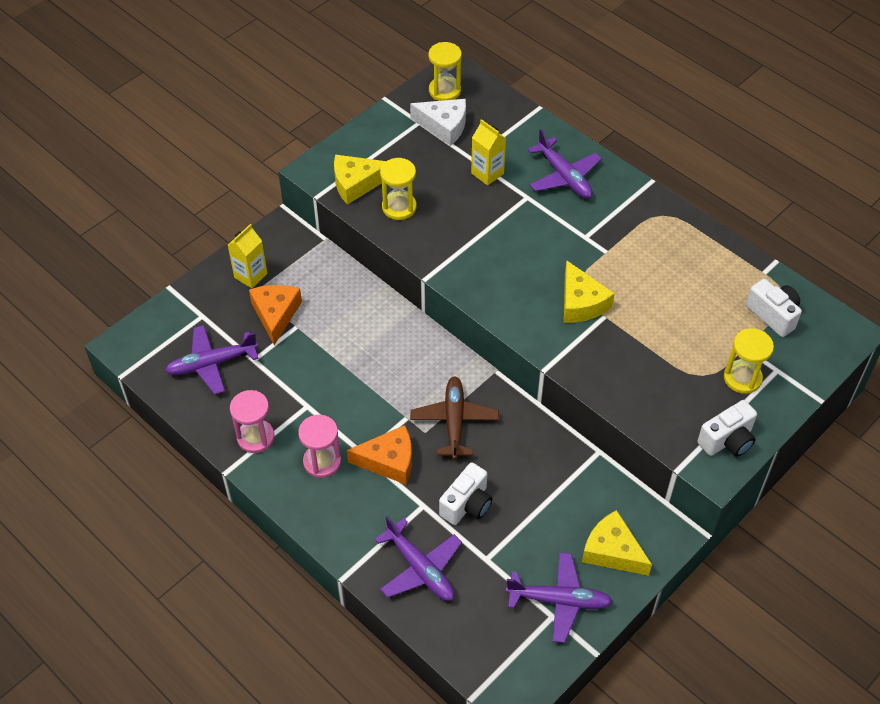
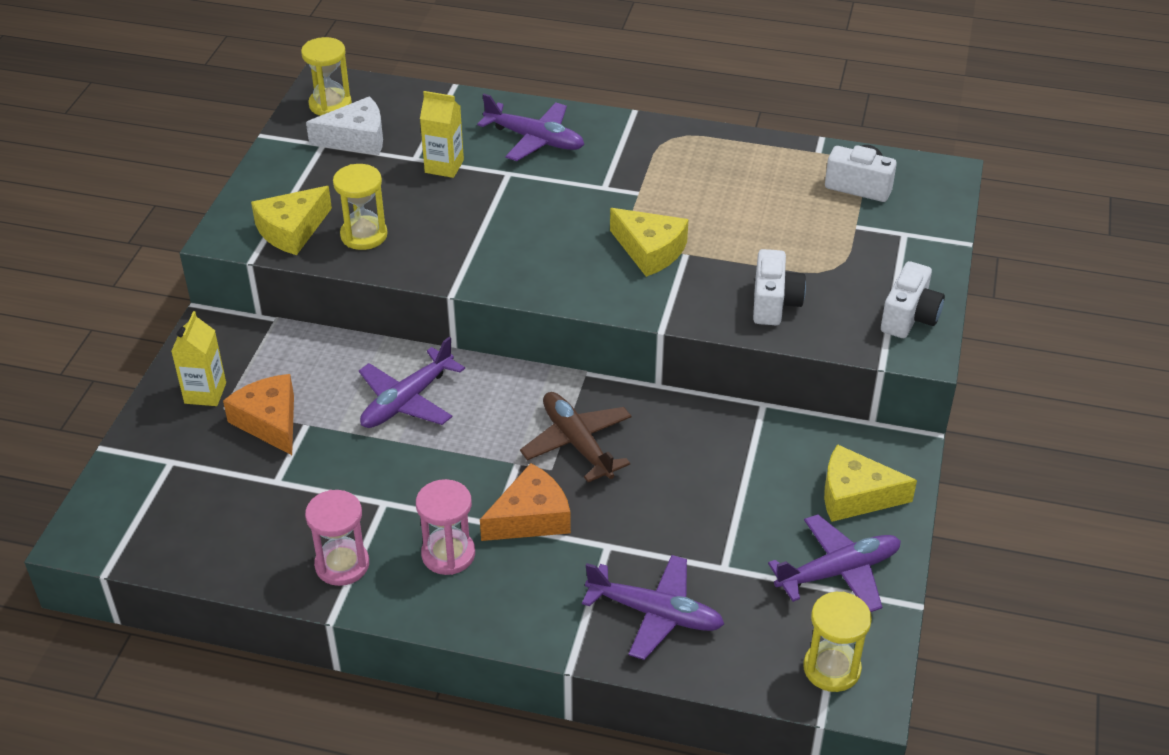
camera: 30 degrees left, 10 degrees down
purple plane [165,325,259,395] -> purple plane moved to [359,337,465,428]
white camera [439,463,493,525] -> white camera moved to [753,249,806,325]
yellow hourglass [724,328,774,394] -> yellow hourglass moved to [803,592,872,692]

